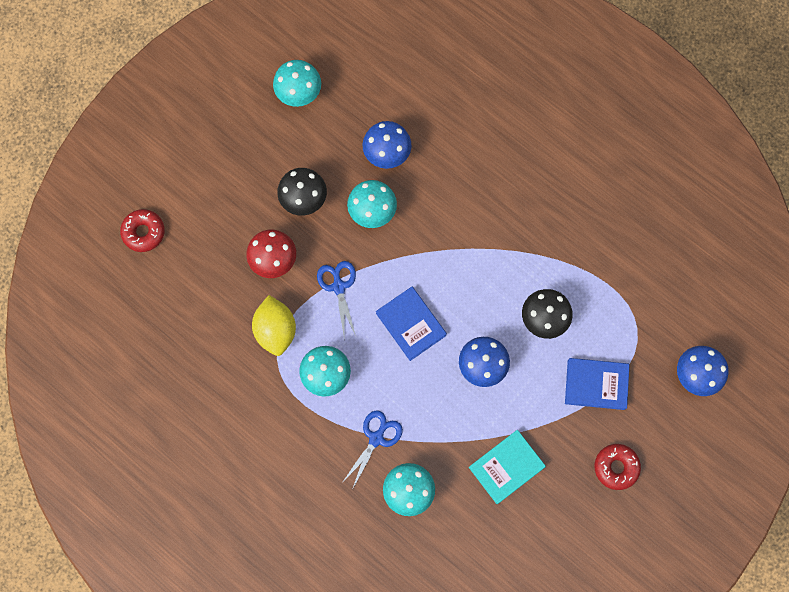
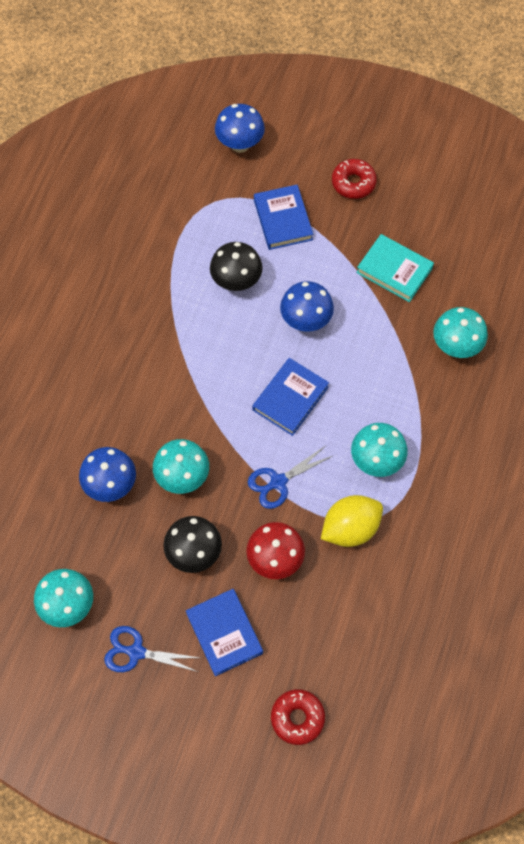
camera: 110 degrees left, 10 degrees down
blue scissors [341,410,403,490] -> blue scissors moved to [104,626,200,672]
none -> blue book [186,589,263,676]

